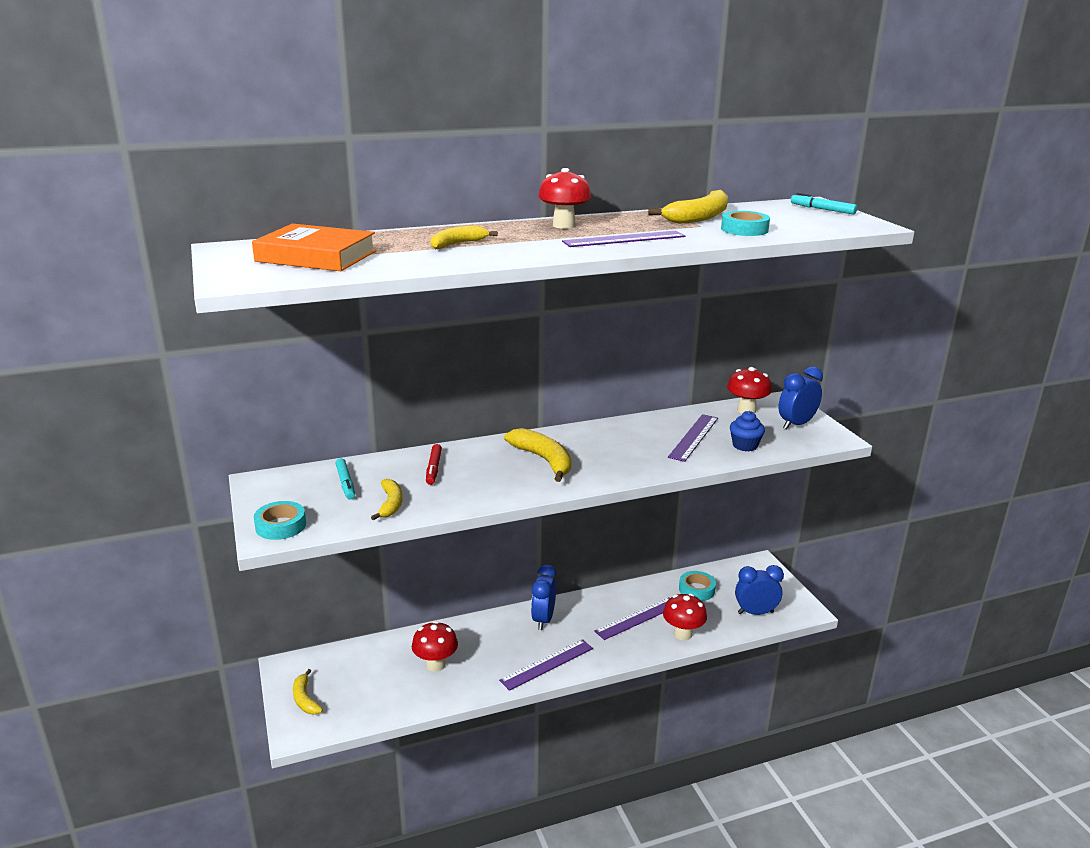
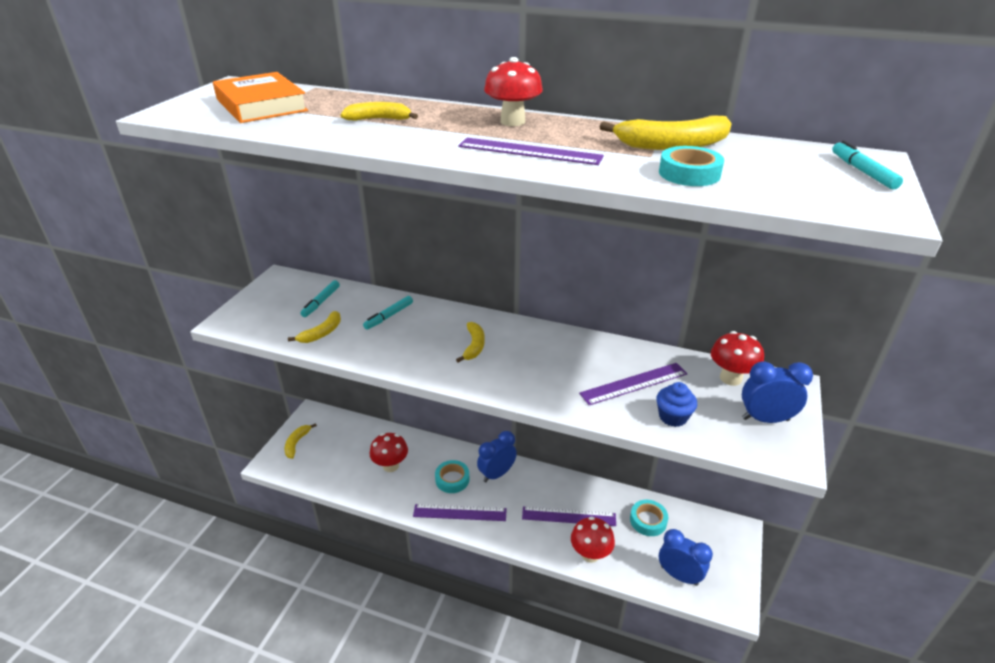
camera: 40 degrees right, 10 degrees up
turquoise tape [254,501,306,540] -> turquoise tape moved to [435,460,470,493]
red marker [426,444,442,485] -> turquoise marker [363,296,413,330]
yellow banana [504,428,571,482] -> yellow banana [456,322,485,363], size x0.63

